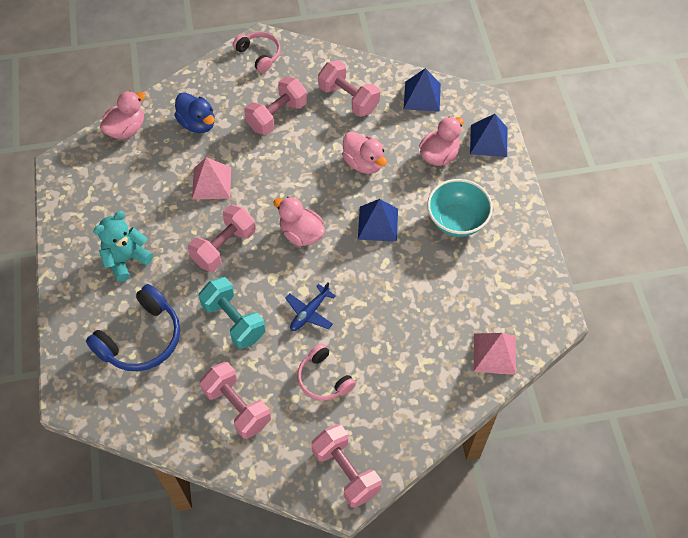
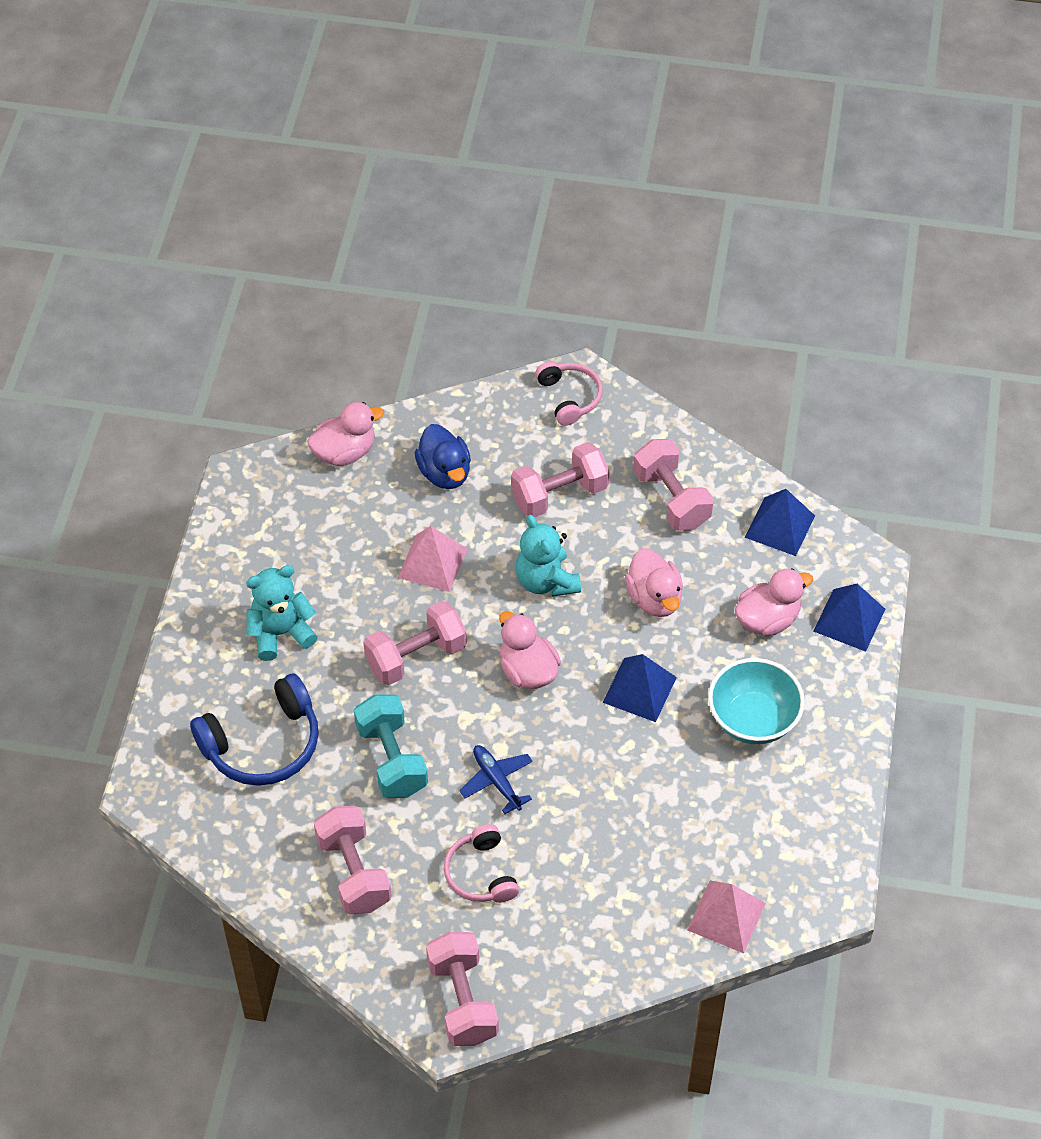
camera: 20 degrees right, 5 degrees down
blue plane [285,283,336,331] -> blue plane turned 90 degrees clockwise [460,745,533,814]
none -> turquoise teddy bear [516,514,581,597]

